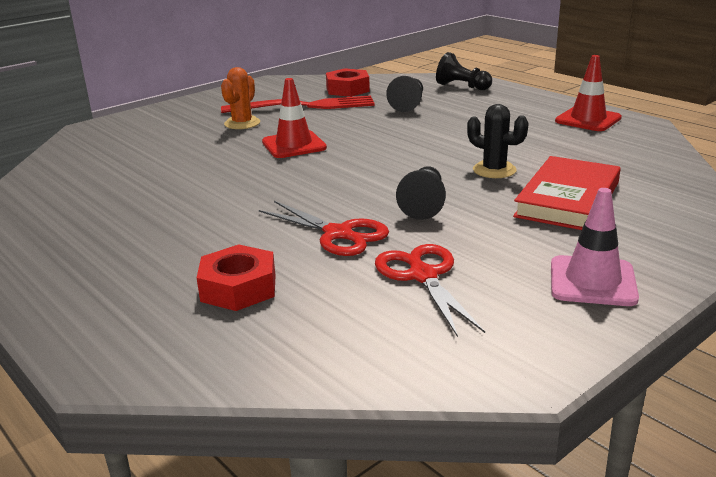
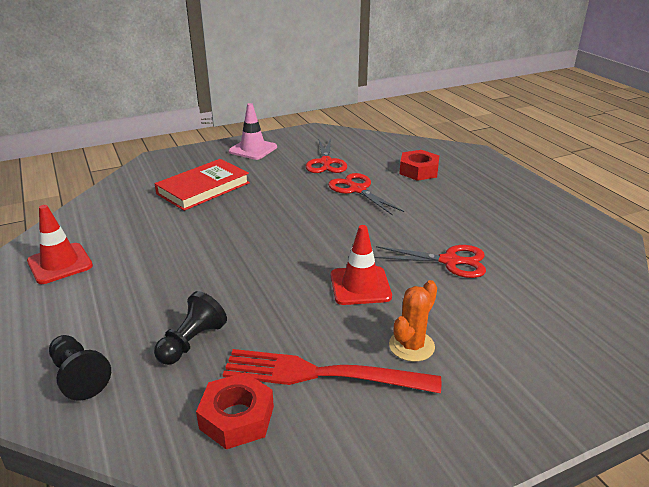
camera: 165 degrees left, 5 degrees up
black pawn [396,166,446,220] -> none
black cactus [467,104,529,178] -> none
none -> red scissors [374,245,486,278]

